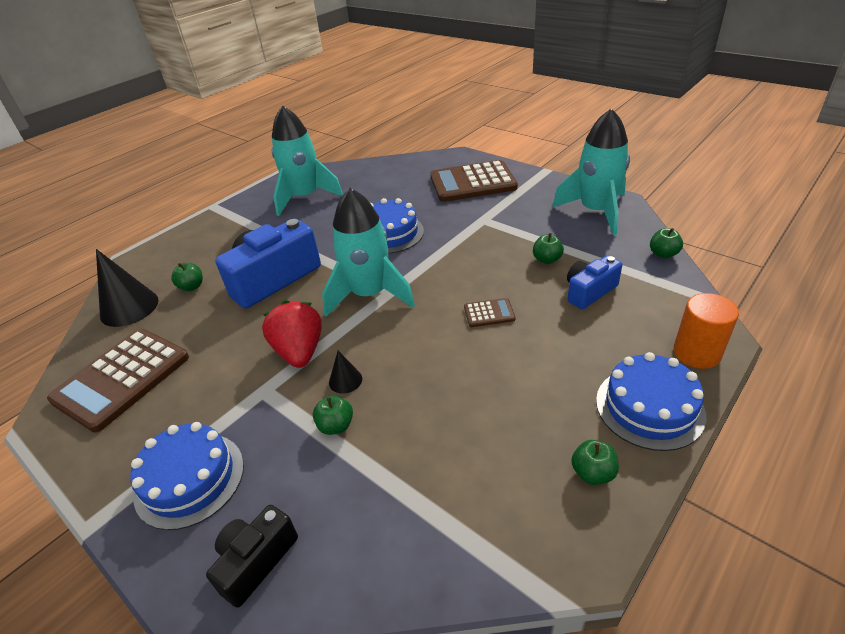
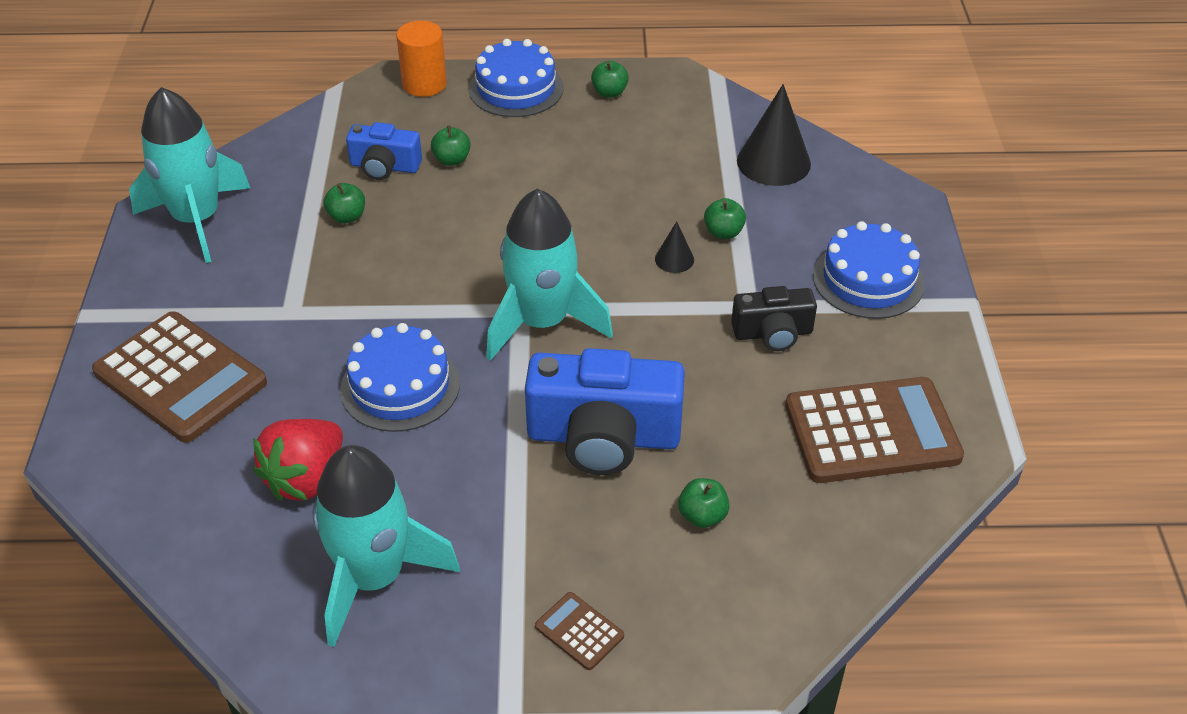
camera: 135 degrees left, 5 degrees up
black cone [96,249,159,327] -> black cone moved to [737,84,811,186]
black camera [206,505,298,608] -> black camera moved to [731,286,817,351]
red strawberry [262,300,322,368] -> red strawberry moved to [253,419,343,501]
brown calculator [464,298,516,327] -> brown calculator moved to [535,592,624,670]
green apple [650,228,683,258] -> green apple moved to [431,126,471,166]

